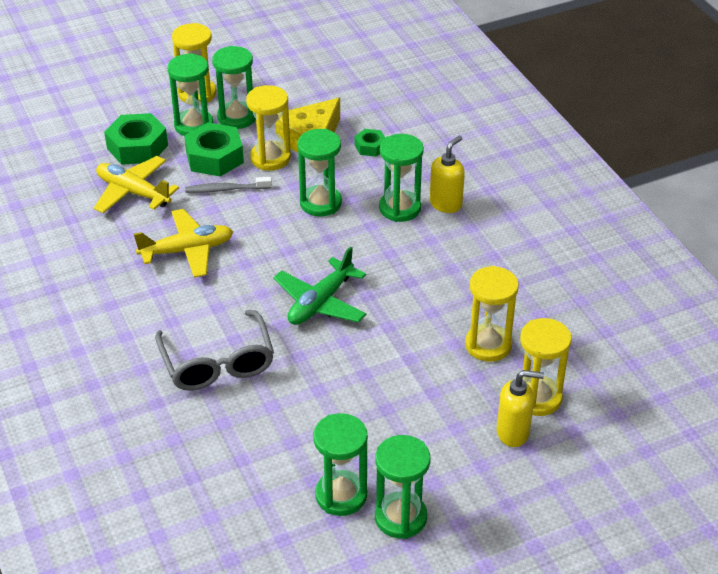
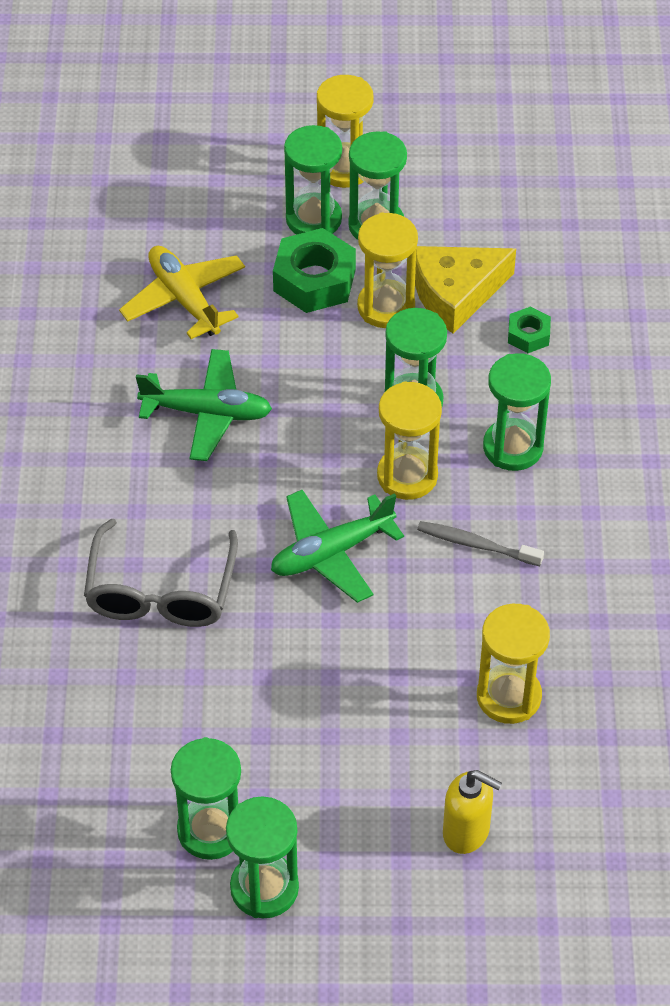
camera: 25 degrees right, 10 degrees up
green nut [104,113,168,165] -> none
yellow plane [134,209,233,278] -> green plane [136,349,272,461]
grey toothbrush [185,177,272,193] -> grey toothbrush moved to [417,521,544,566]
yellow soap dispenser [430,136,465,213] -> none
yellow hourglass [520,318,572,416] -> yellow hourglass moved to [377,381,442,500]

